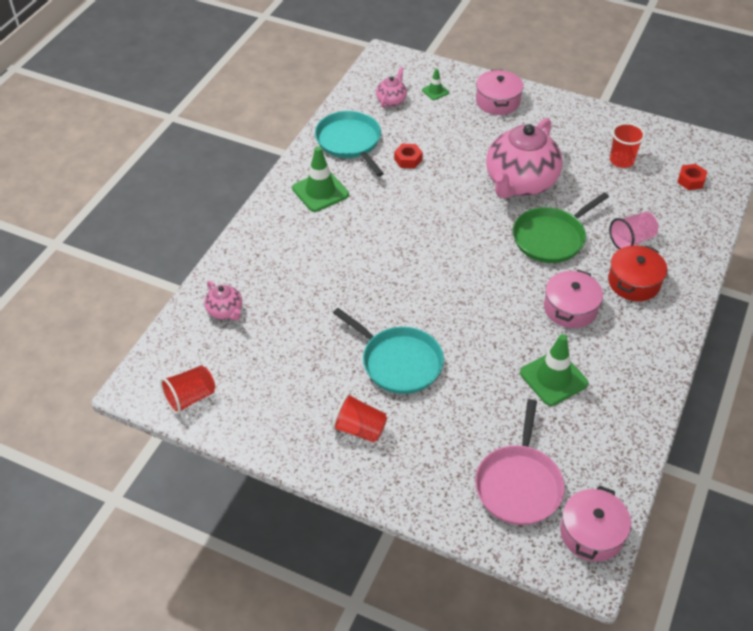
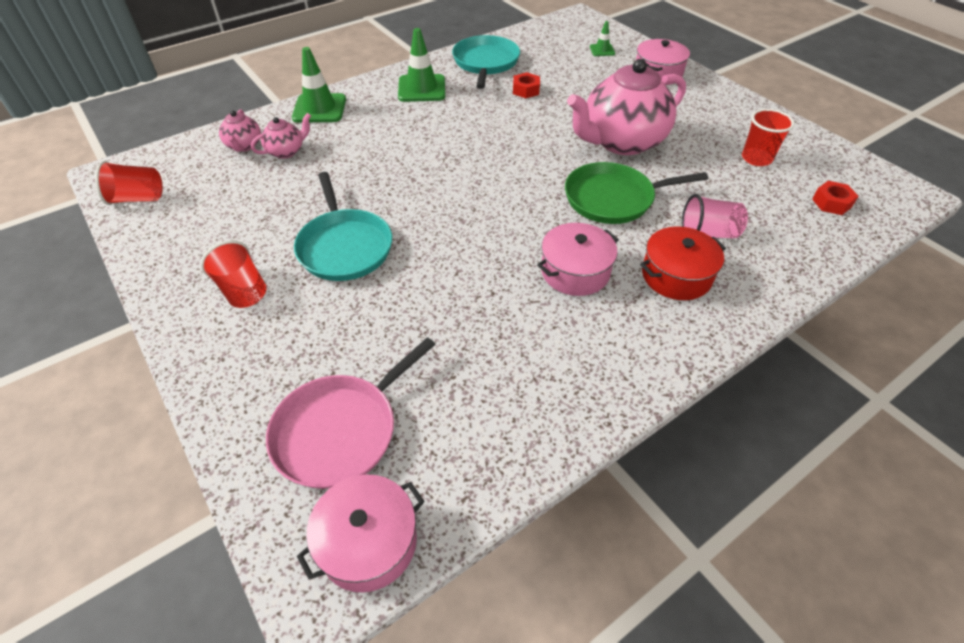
camera: 30 degrees right, 0 degrees up
pink teapot [376,67,407,108] -> pink teapot moved to [251,113,311,159]
green traffic cone [520,334,588,406] -> green traffic cone moved to [292,47,346,123]

